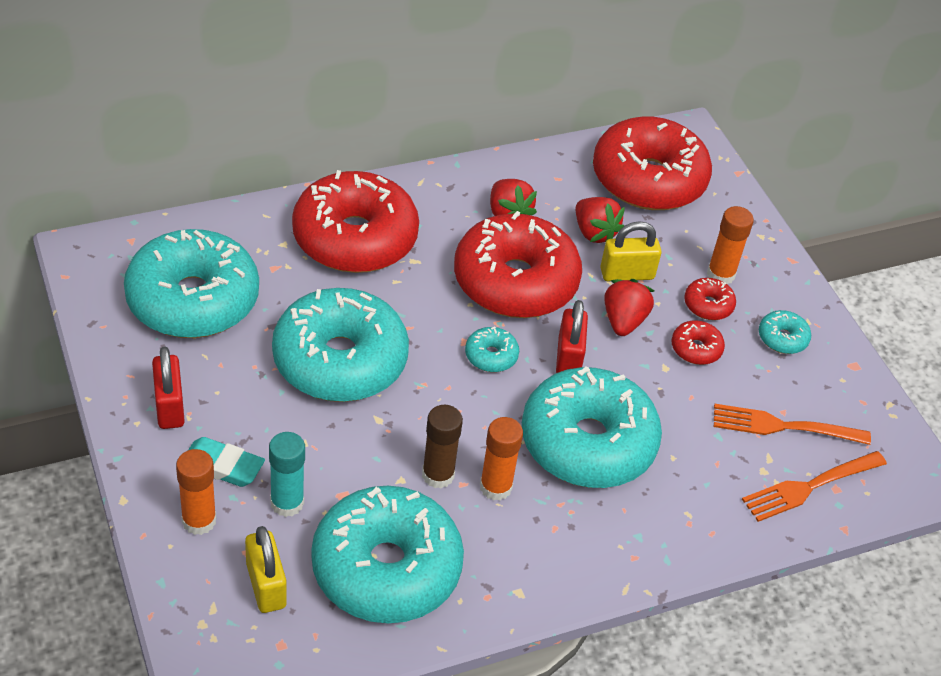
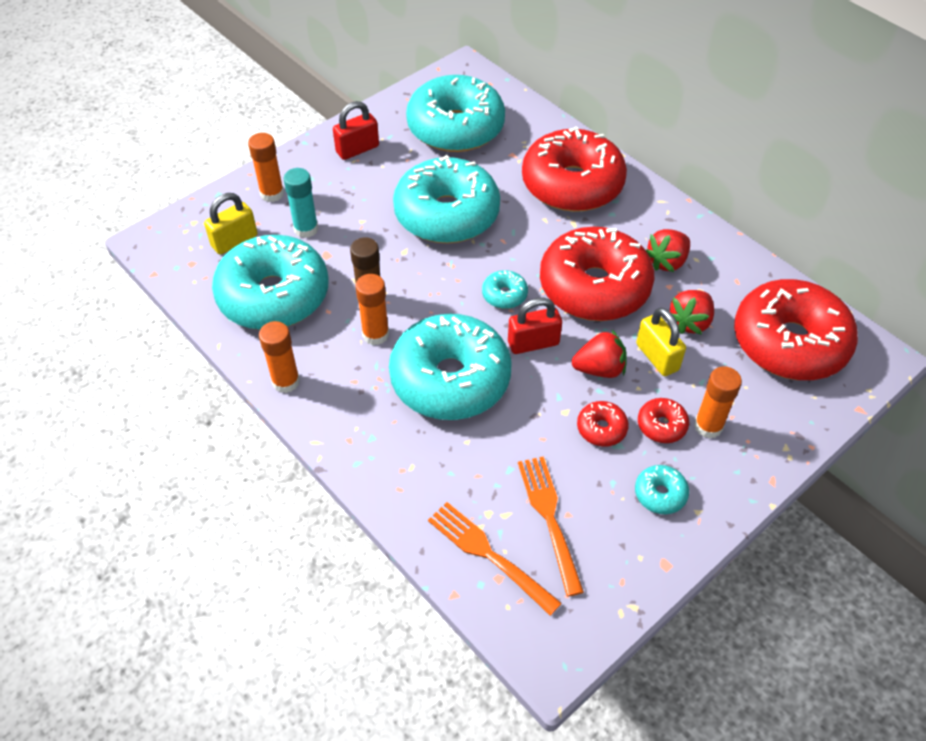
camera: 75 degrees right, 5 degrees up
turquoise eraser [188,437,265,487] -> none
none -> orange glue stick [259,321,300,393]

